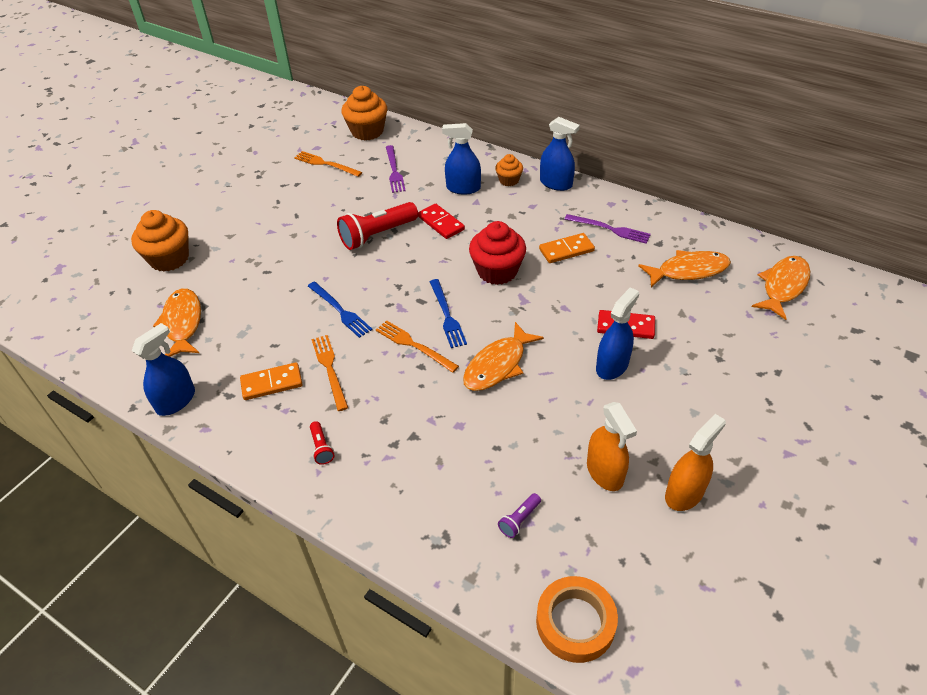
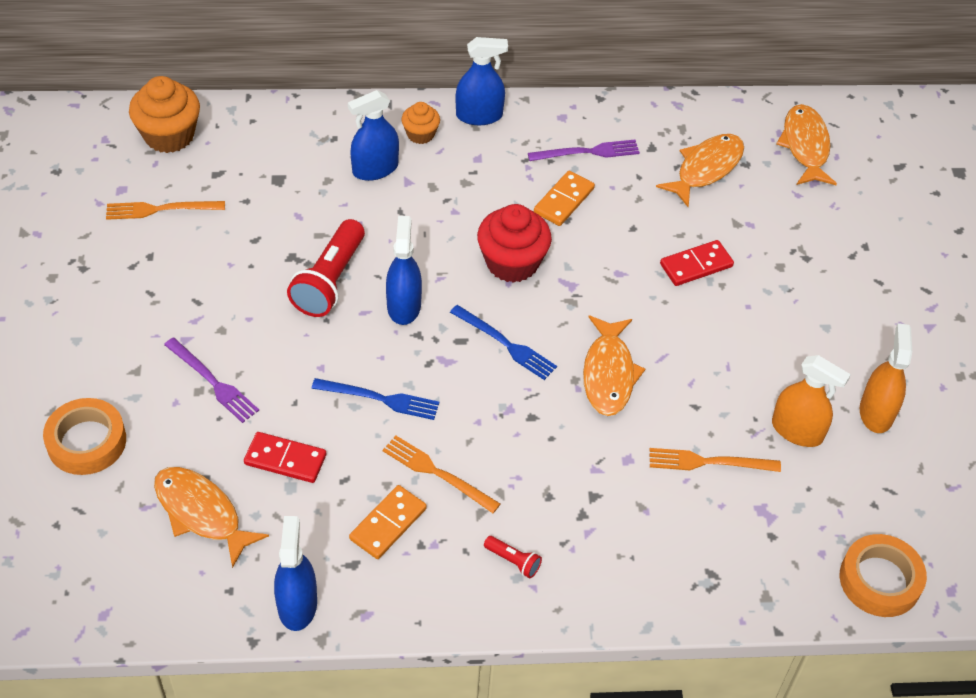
camera: 40 degrees left, 5 degrees up
orange cupcake [131,210,189,272] -> orange tape [43,398,126,475]
orange fork [376,320,459,373] -> orange fork moved to [650,448,781,472]
purple fork [386,145,406,193] -> purple fork moved to [164,338,259,423]
red domino [418,204,465,239] -> red domino moved to [244,432,326,483]
purple flashlight [498,493,541,538] -> none
blue spray bottle [596,287,639,380] -> blue spray bottle moved to [386,216,422,325]

